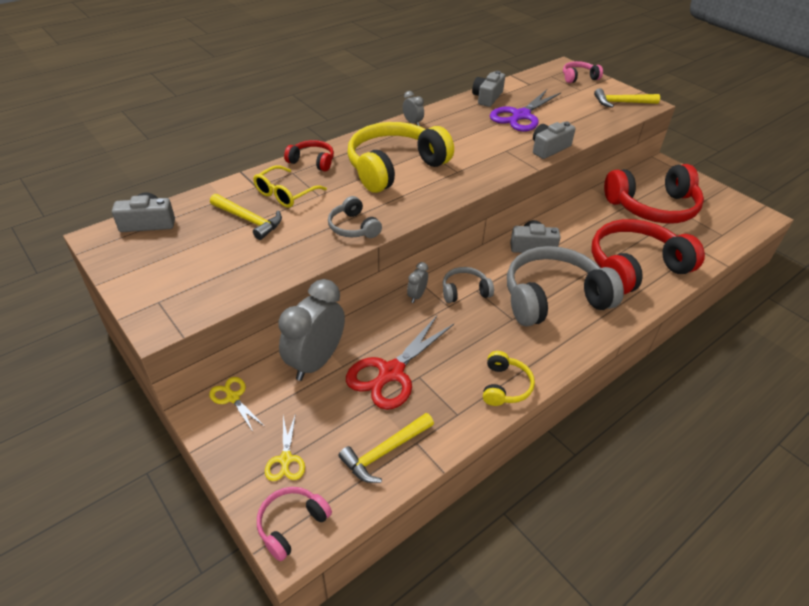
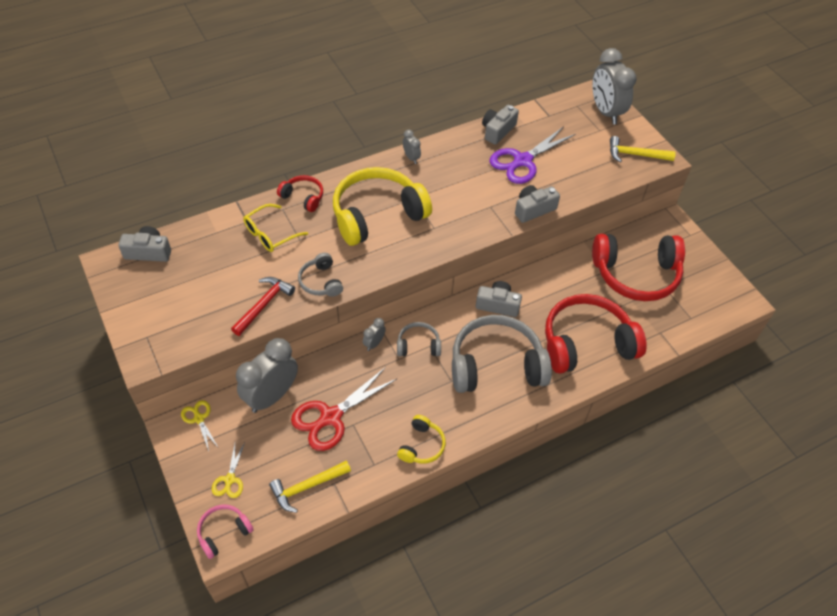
camera: 10 degrees right, 10 degrees up
yellow hammer [210,194,282,240] -> none
pink headphones [563,61,603,83] -> grey clock [592,48,637,124]
none -> red hammer [231,277,295,336]

